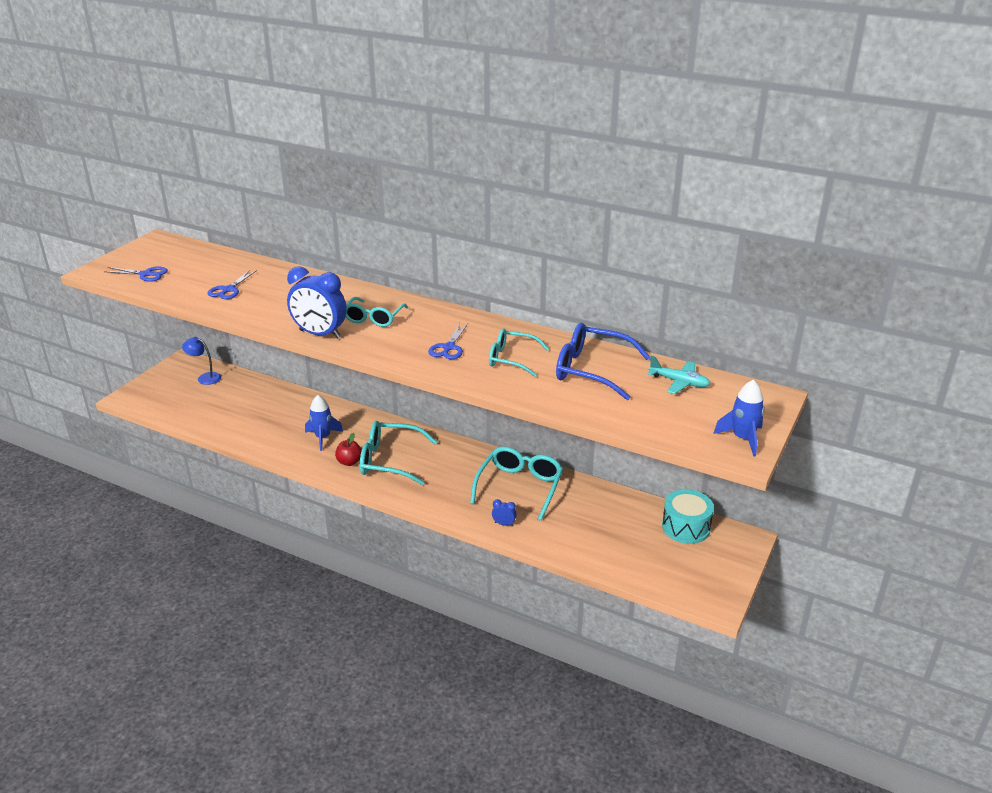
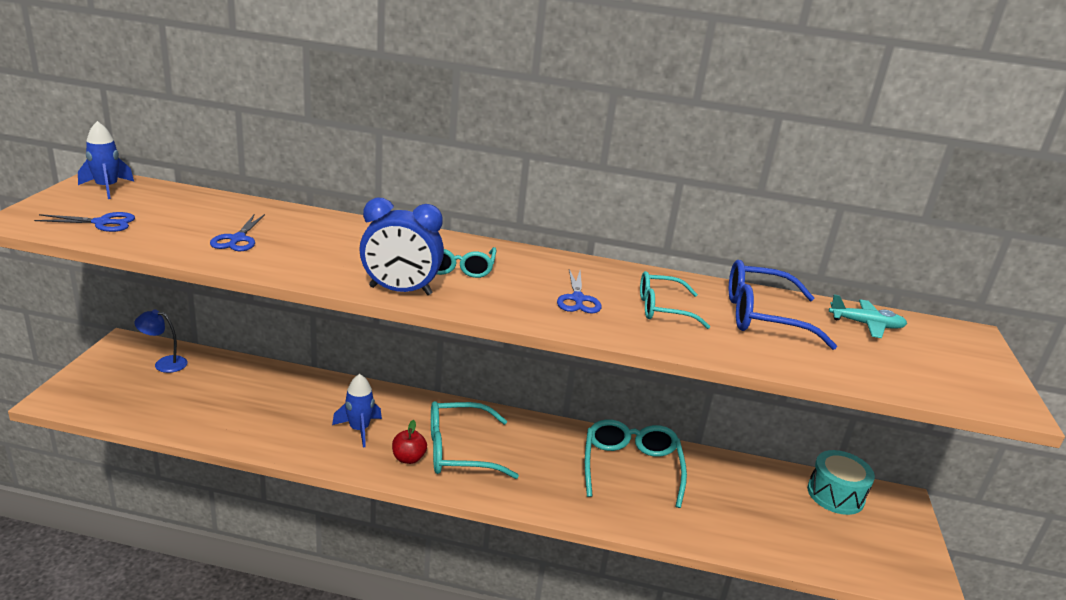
camera: 20 degrees left, 5 degrees down
blue clock [492,499,517,526] -> none
blue rocket [713,380,765,457] -> blue rocket moved to [78,121,134,199]

